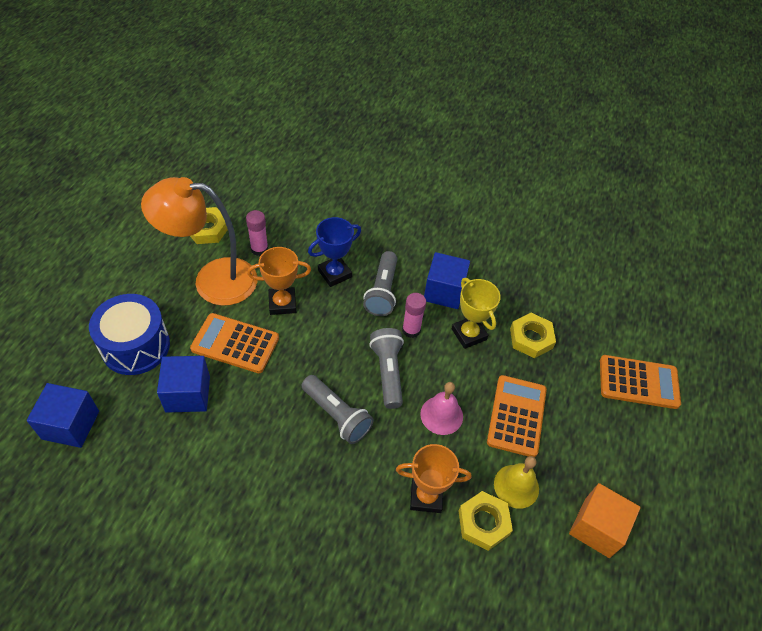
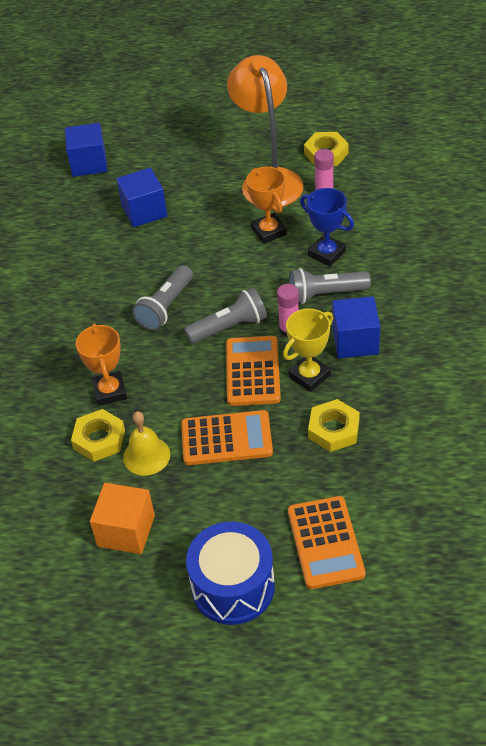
camera: 80 degrees right, 5 degrees down
blue drum [89,294,170,375] -> blue drum moved to [186,522,275,625]
orange calculator [190,313,279,373] -> orange calculator moved to [226,336,281,406]
pink bell [420,382,463,435] -> none

